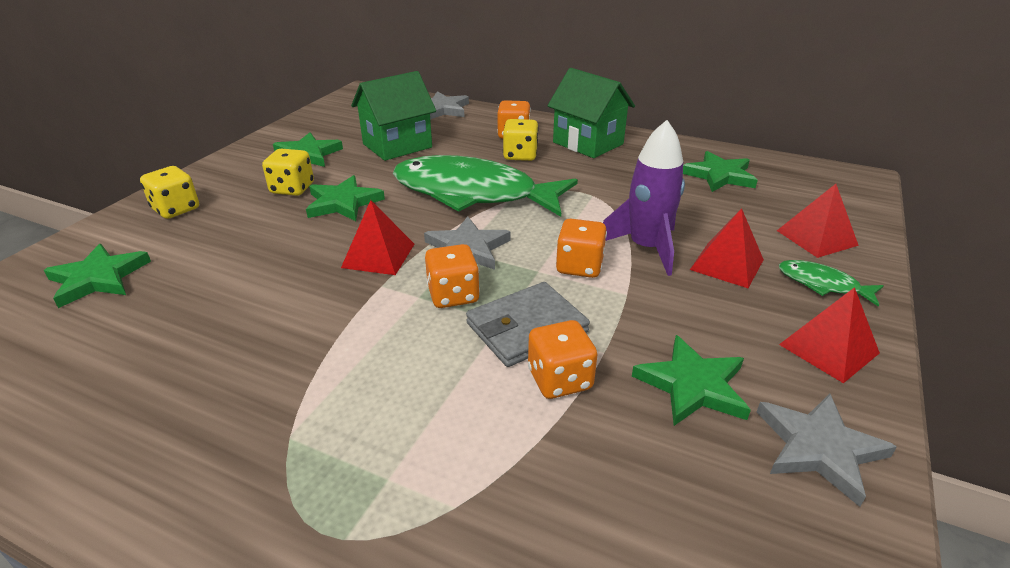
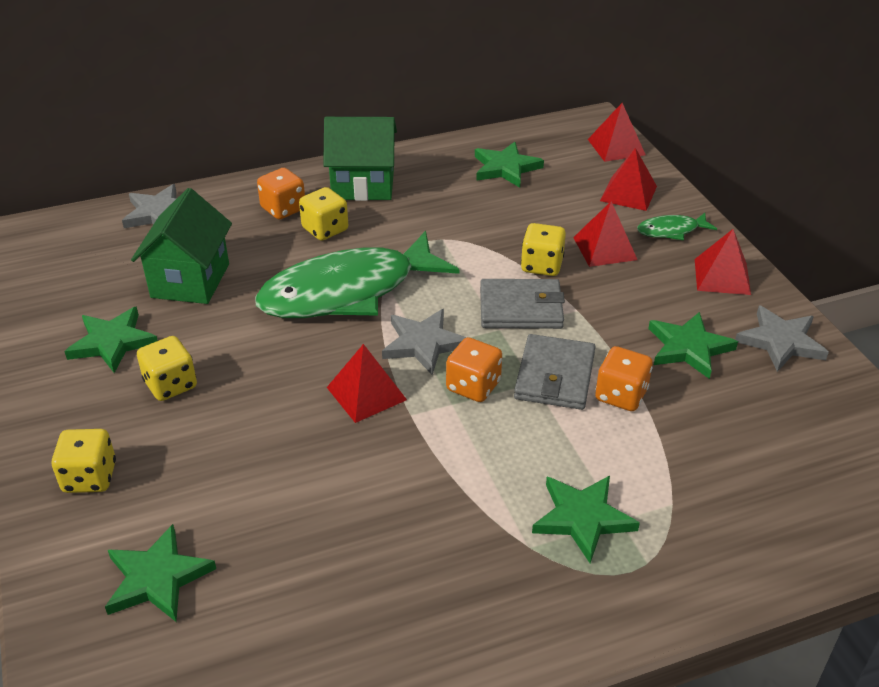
camera: 45 degrees left, 5 degrees up
green star [306,175,385,221] -> green star moved to [532,476,640,563]
orange dice [556,218,607,278] -> grey wallet [480,279,565,329]
purple rocket [603,120,685,276] -> yellow dice [521,223,566,276]
none -> red pyramid [588,103,646,162]

